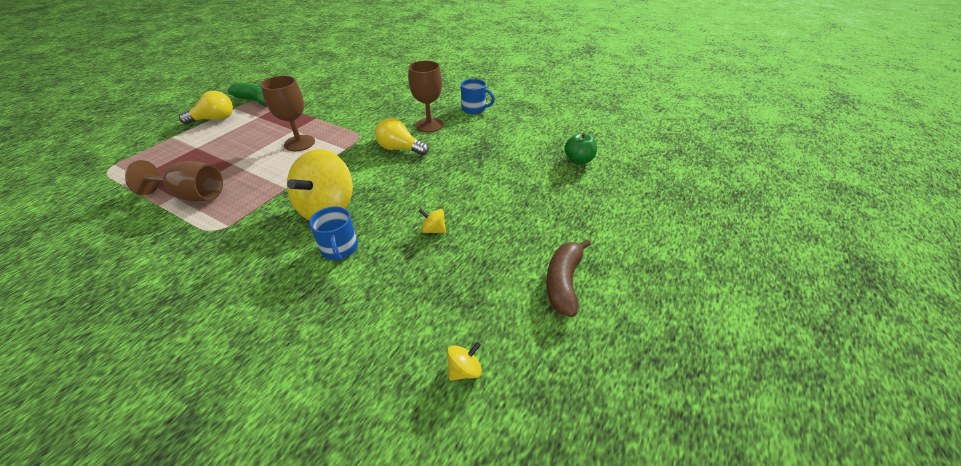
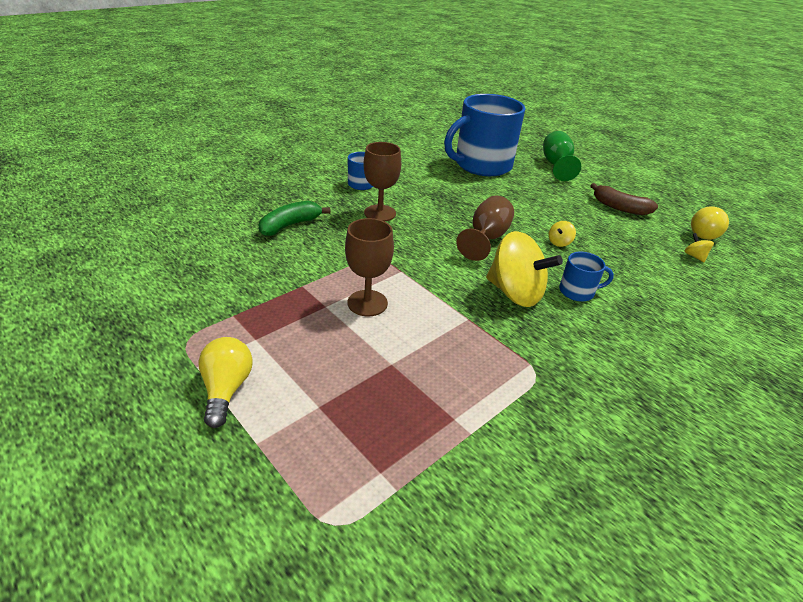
camera: 75 degrees left, 5 degrees down
brown goblet [125,160,223,201] -> brown goblet moved to [456,196,514,261]
green banana [228,83,267,107] -> green banana moved to [258,201,330,236]
yellow light bulb [375,118,429,156] -> yellow light bulb moved to [691,206,729,240]
green apple [564,133,597,164] -> blue mug [444,94,525,176]
none -> green goblet [543,131,581,181]

